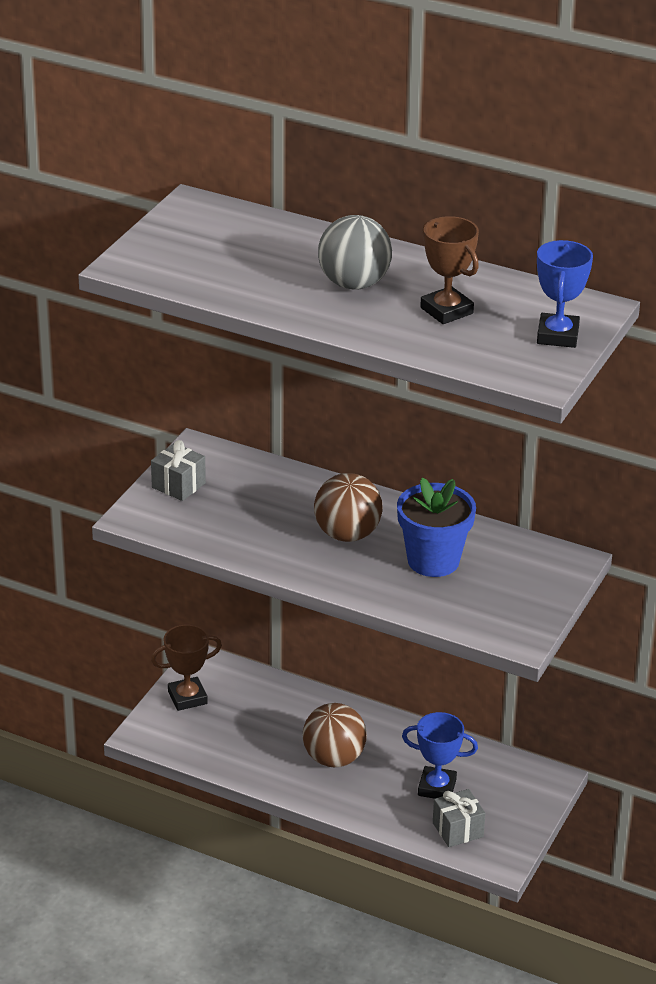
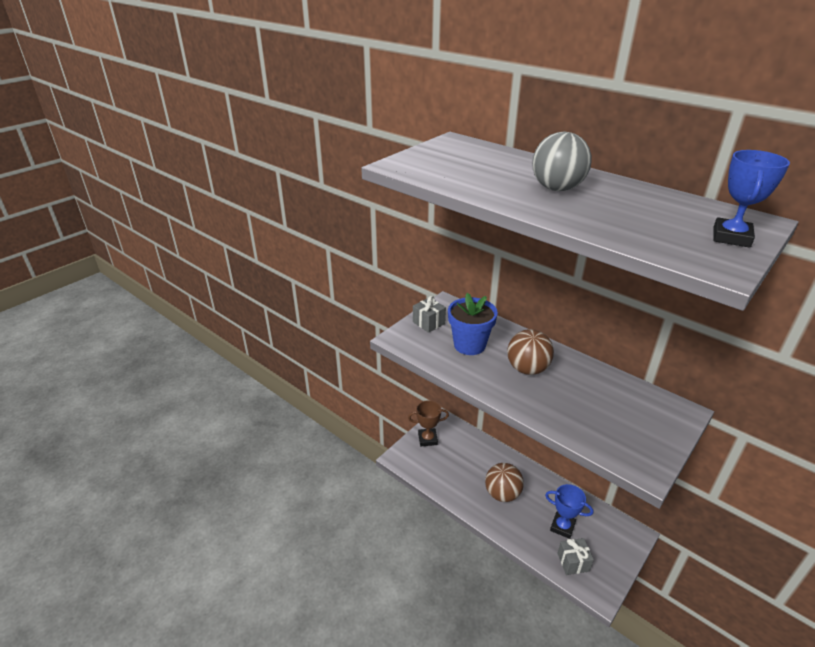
camera: 15 degrees right, 0 degrees up
blue flower pot [397,477,476,577] -> blue flower pot moved to [448,293,498,355]
brown trophy [420,216,479,324] -> none

